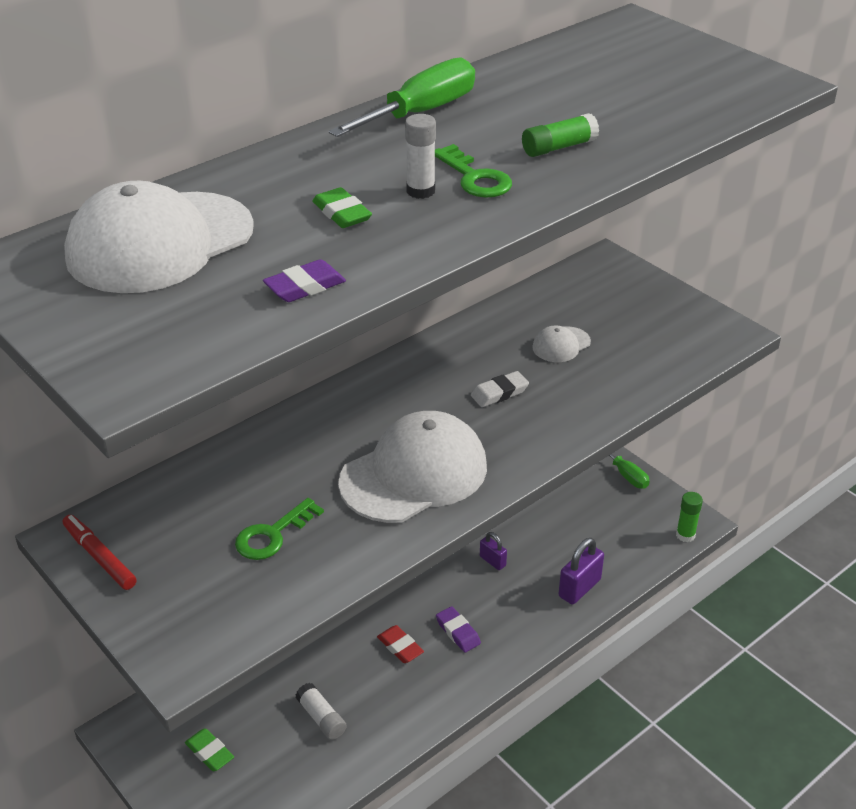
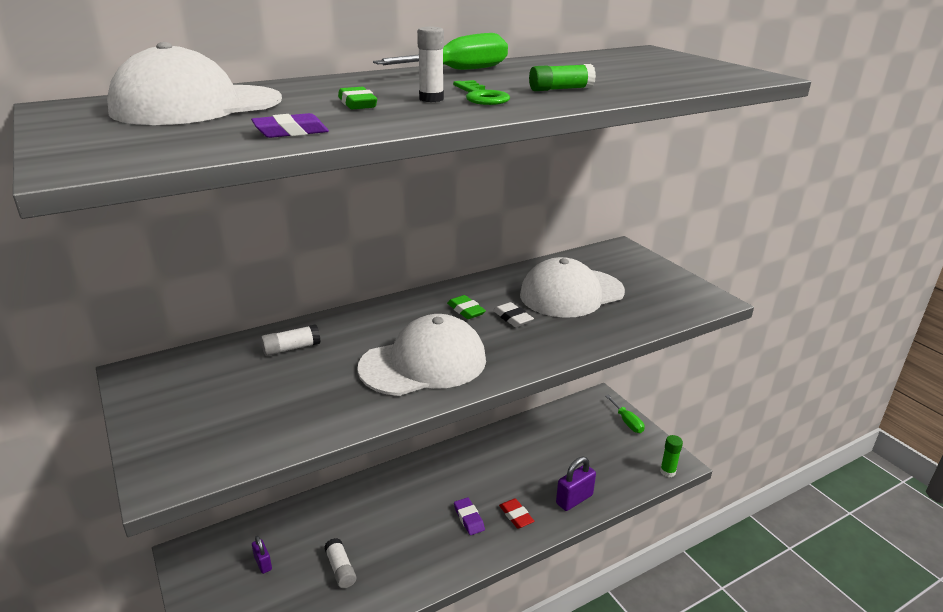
camera: 10 degrees right, 10 degrees down
red marker [63,515,137,590] -> none
green eraser [185,728,234,771] -> green eraser moved to [447,295,486,319]
green key [235,498,324,560] -> none
red eraser [377,625,424,663] -> red eraser moved to [499,498,534,528]
white eraser [471,371,529,407] -> white eraser turned 75 degrees clockwise [493,302,534,327]
purple padlock [480,532,507,570] -> purple padlock moved to [252,536,272,574]
white cap [532,326,591,362] -> white cap [520,257,625,318], size x2.20
none -> white glue stick [261,324,320,356]

